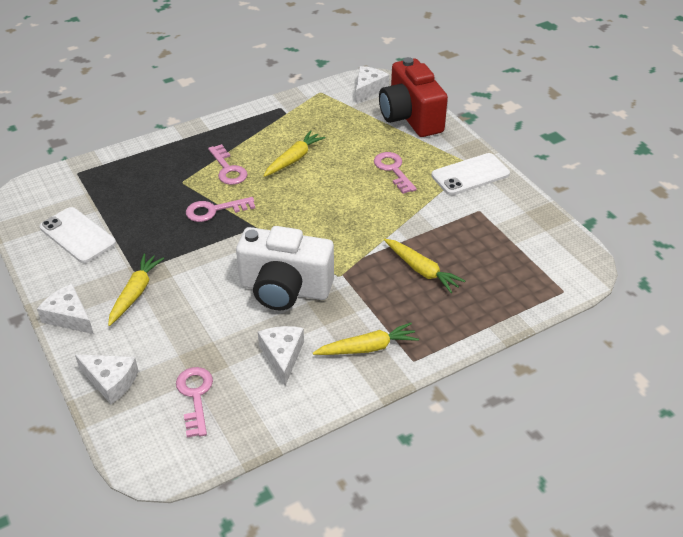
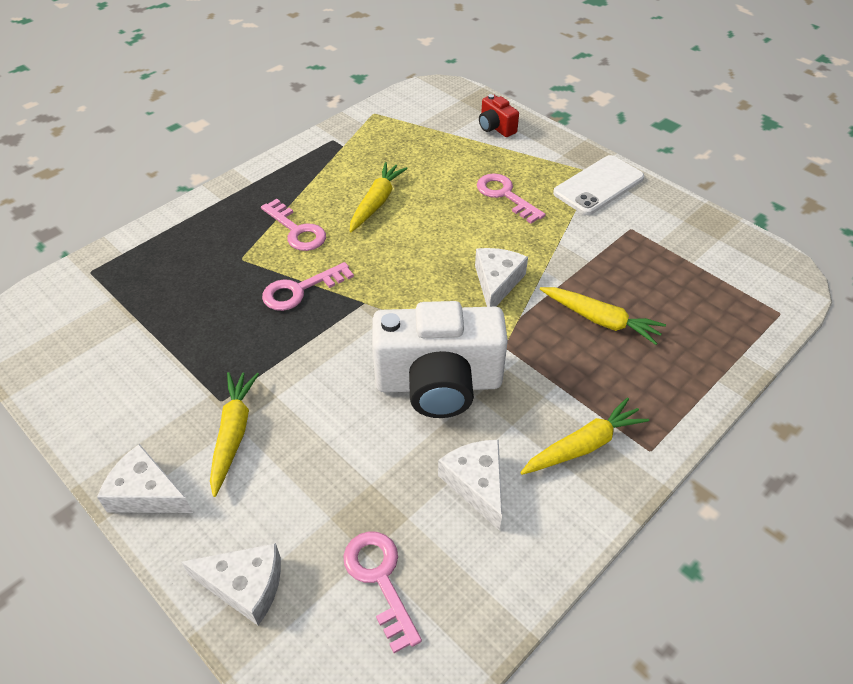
camera: 15 degrees left, 5 degrees up
white phone [40,207,116,263] -> none
white cheese [356,66,389,103] -> white cheese moved to [475,248,528,307]
red camera [379,57,448,137] -> red camera [479,94,519,137], size x0.45

